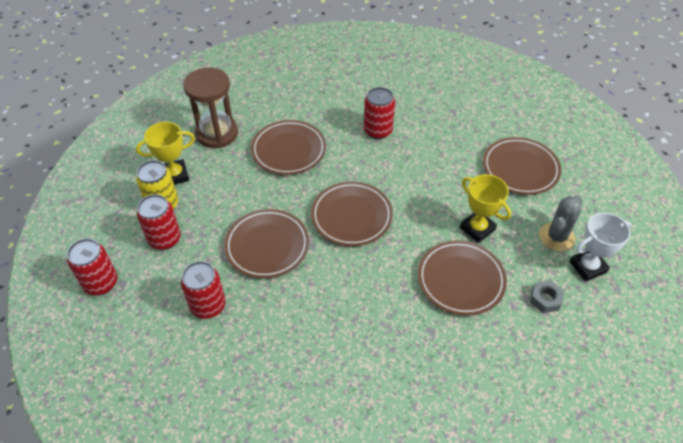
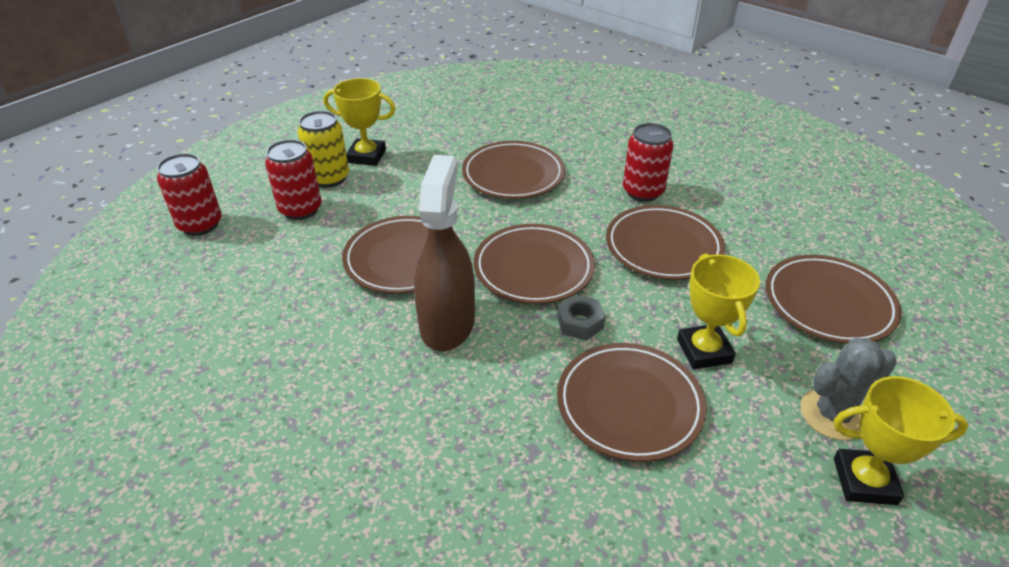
camera: 30 degrees right, 10 degrees down
red can [181,261,226,319] -> none
brown hourglass [183,67,238,148] -> none
grey nut [530,280,564,313] -> grey nut moved to [557,294,605,340]
white trophy [569,212,632,282] -> yellow trophy [833,376,968,505]
none -> brown spray bottle [414,155,475,351]
none -> brown plate [606,205,725,280]

